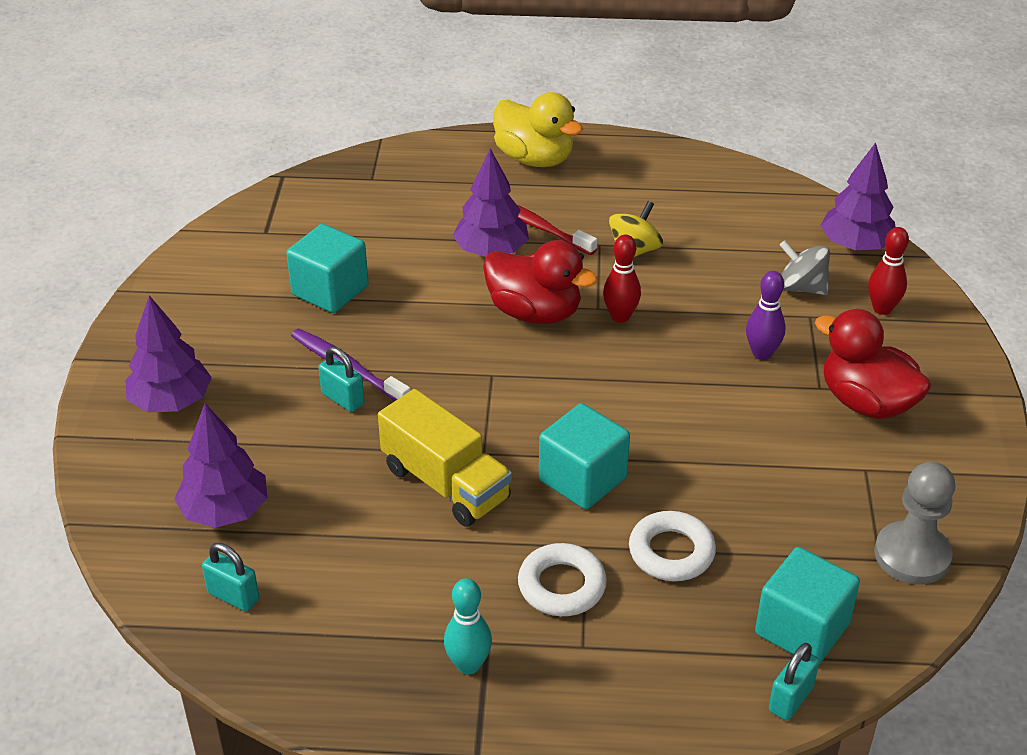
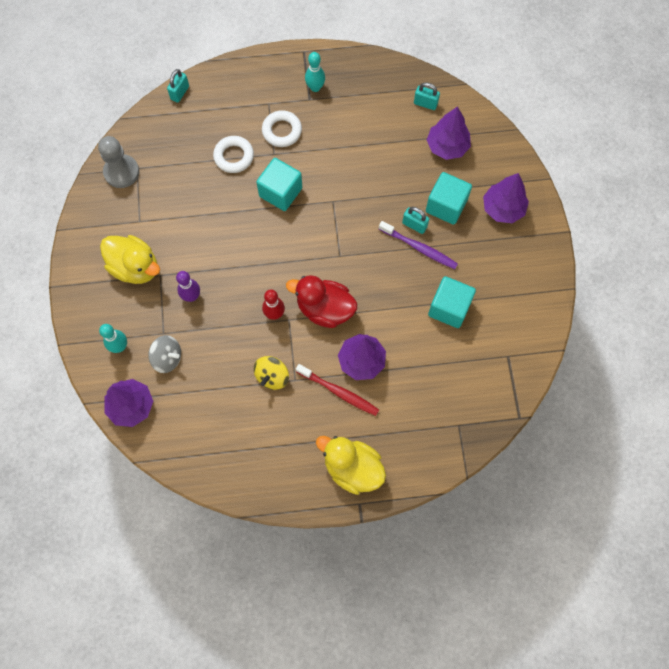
camera: 170 degrees right, 30 degrees up
yellow truck [378,389,512,527] -> none
turquoise cube [755,547,860,664] -> turquoise cube moved to [426,172,472,225]
red duck [815,309,931,419] -> yellow duck [100,235,160,284]
red bowling pin [868,227,909,315] -> turquoise bowling pin [99,324,127,353]

